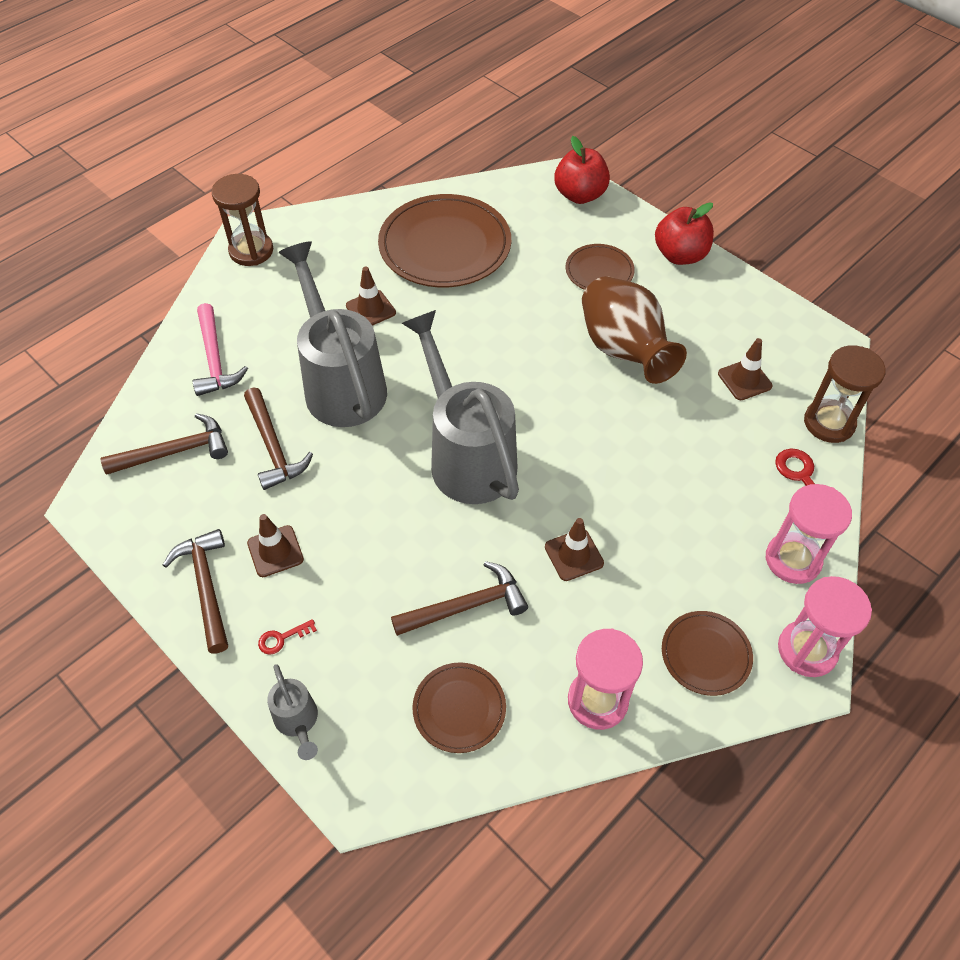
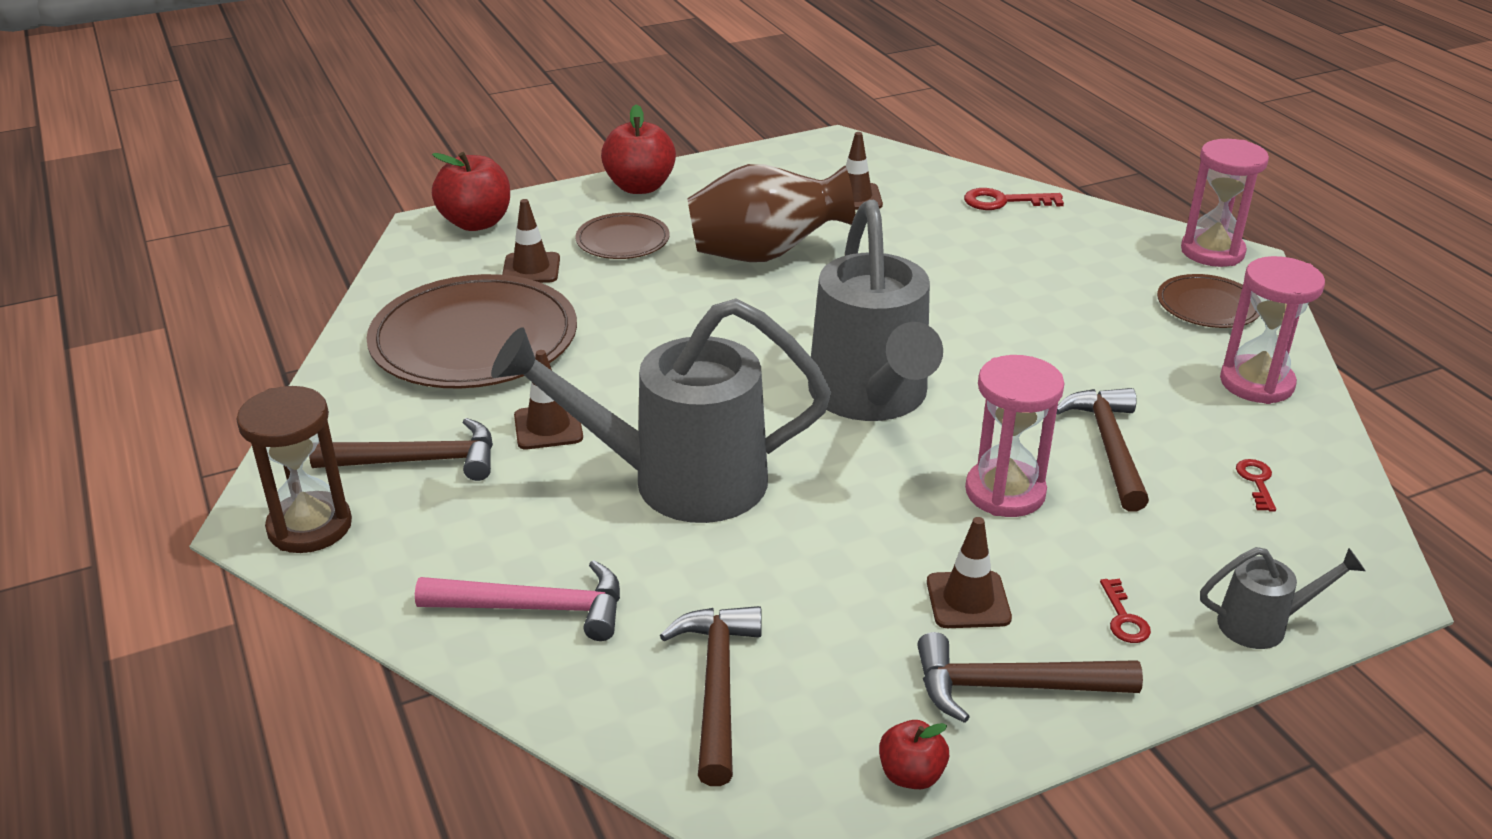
camera: 70 degrees left, 20 degrees down
brown hammer [244,388,313,490] -> brown hammer moved to [309,418,493,481]
grey watering can [402,310,519,504] -> grey watering can turned 90 degrees counterclockwise [808,200,943,421]
brown plate [412,662,506,753] -> red key [1236,459,1276,511]
brown traffic cone [545,518,604,581] -> brown traffic cone moved to [502,199,560,283]
pink hourglass [766,484,852,584] -> pink hourglass moved to [965,355,1065,517]
brown hourglass [804,345,886,443] -> none
none -> red apple [879,720,949,789]

